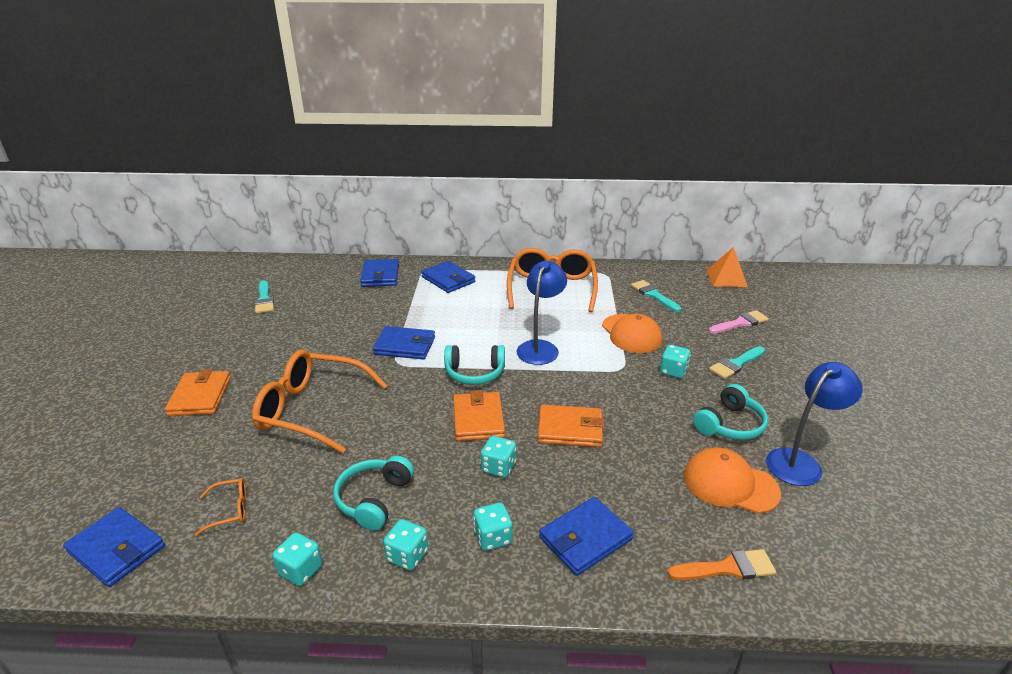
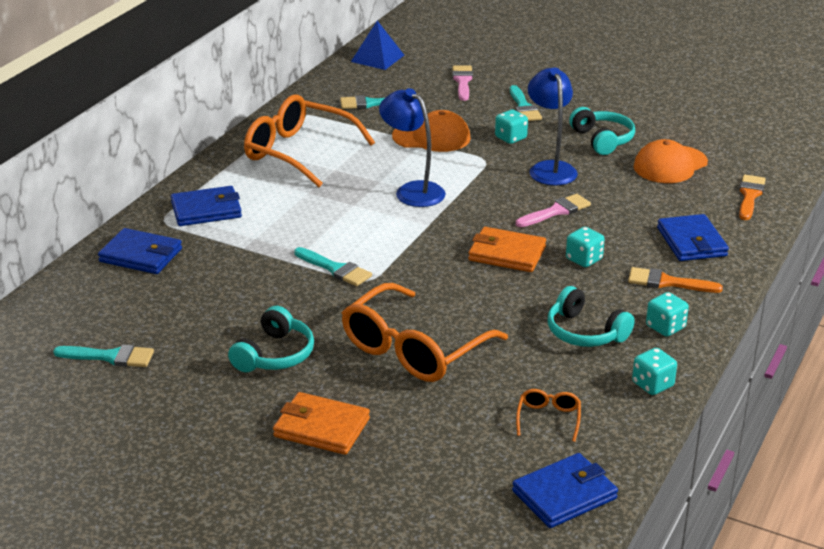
camera: 65 degrees left, 0 degrees up
blue wallet [373,326,435,360] -> turquoise brush [294,247,372,286]
turquoise headphones [444,345,505,385] -> turquoise headphones moved to [228,306,314,372]
turquoise dice [473,502,512,551] -> orange brush [628,267,723,293]
orange wallet [538,405,605,447] -> pink brush [516,194,591,227]
orange pyramid [707,247,748,287] -> blue pyramid [351,21,404,70]
blue lamp [766,362,863,486] -> blue lamp moved to [528,67,578,185]

